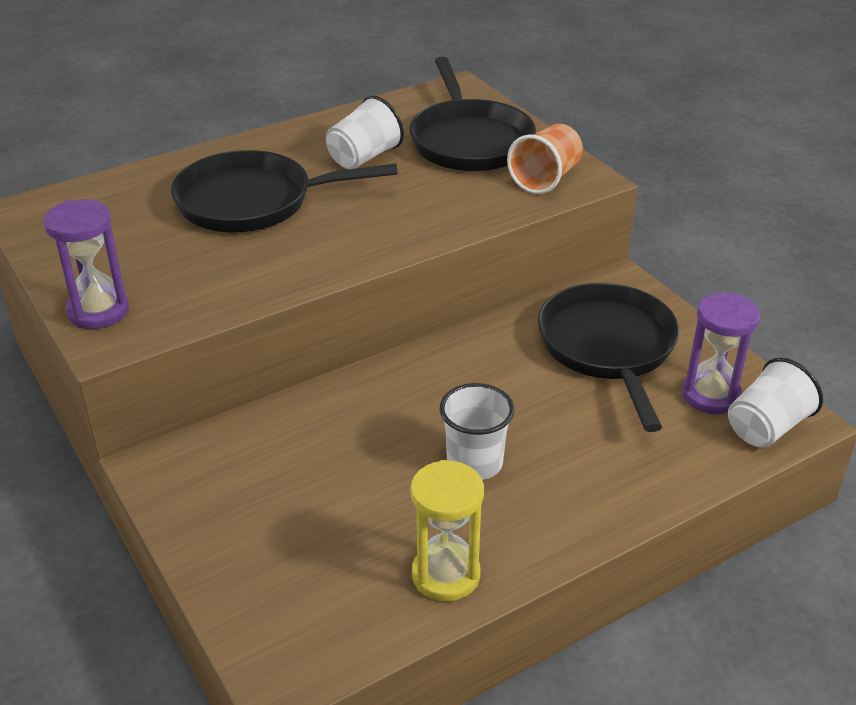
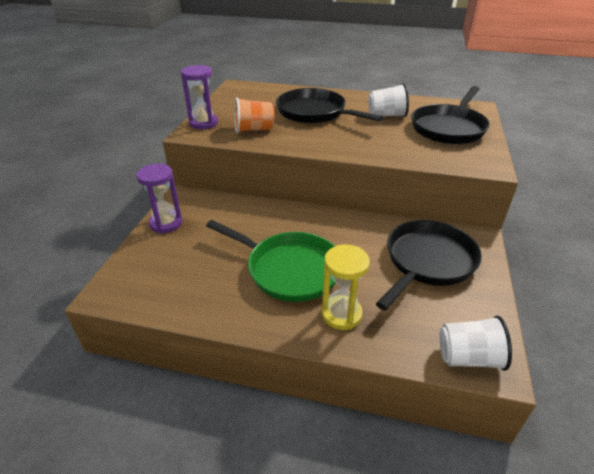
camera: 45 degrees right, 0 degrees up
yellow hourglass [411,460,484,601] -> yellow hourglass moved to [322,245,370,330]
white cup [439,383,514,480] -> green pan [206,220,335,302]
orange cup [507,124,583,194] -> orange cup moved to [234,97,274,133]
purple hourglass [682,293,760,414] -> purple hourglass moved to [136,164,182,233]

